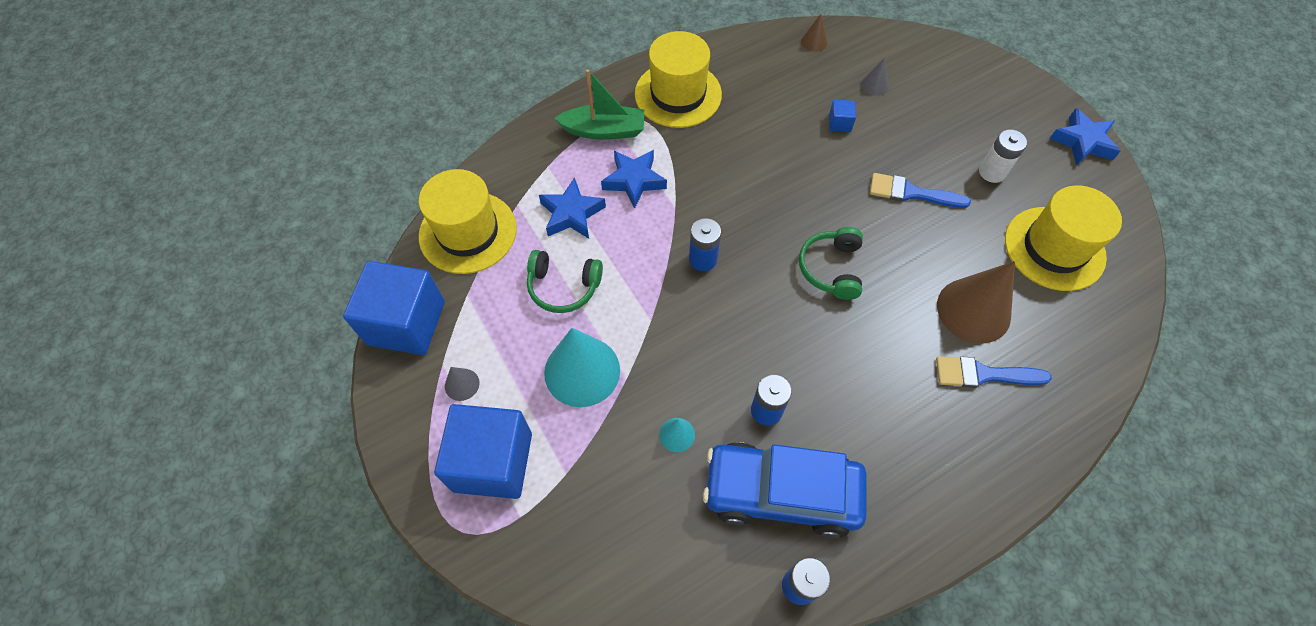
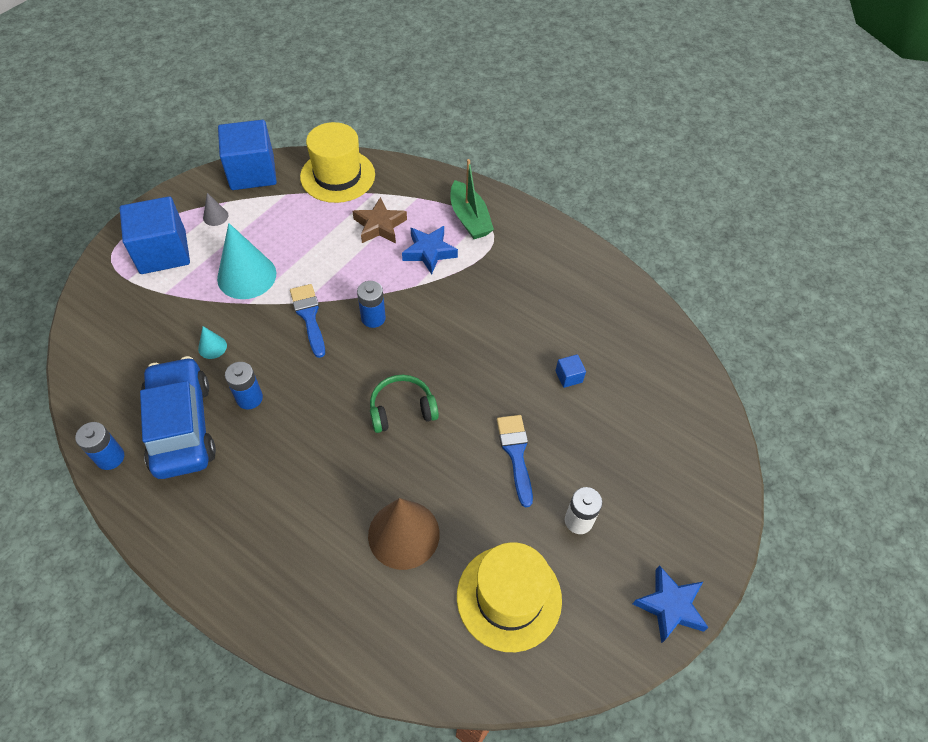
camera: 65 degrees right, 5 degrees down
green headphones [527,250,603,313] -> none
blue star [539,177,606,239] -> brown star [352,197,407,243]
yellow hat [635,31,722,128] -> none
brown cone [801,14,828,52] -> none
grey cone [861,58,889,96] -> none
blue brush [936,357,1052,388] -> blue brush moved to [290,284,325,358]

